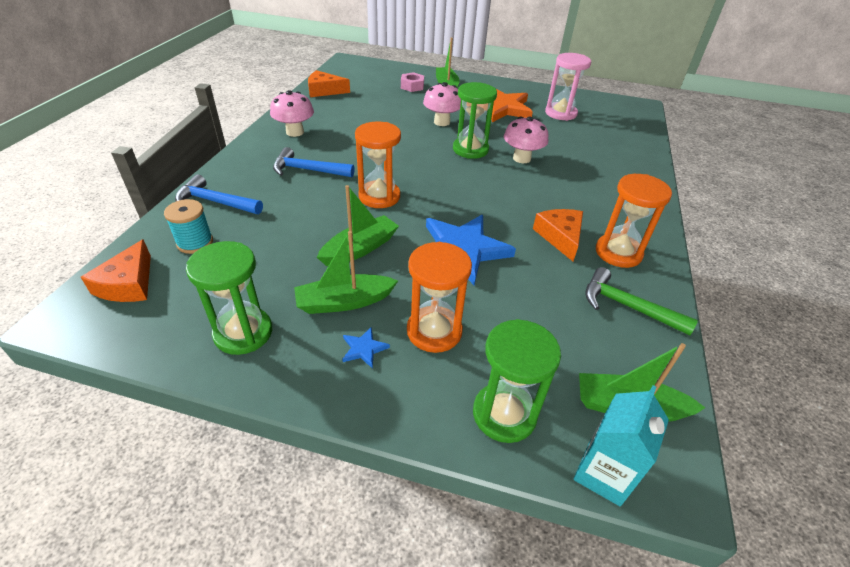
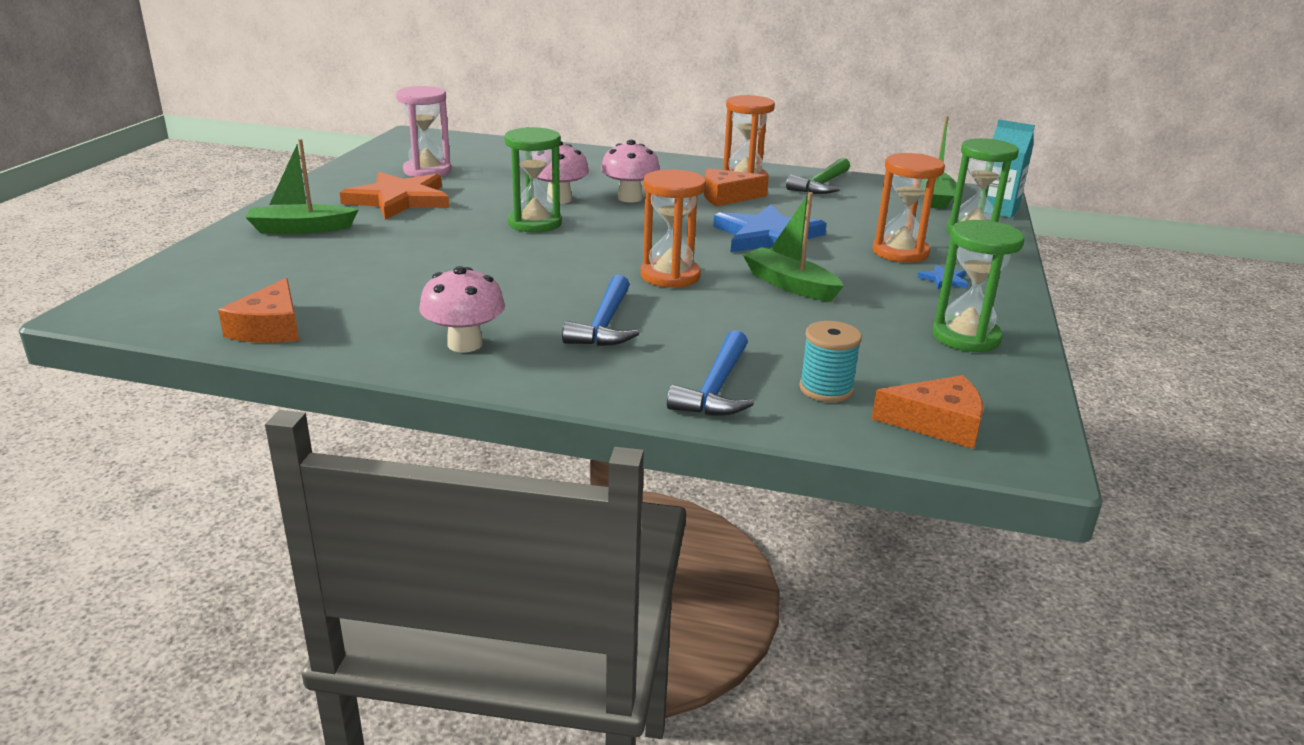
camera: 90 degrees left, 15 degrees down
green boat [294,231,398,314] -> none
pink nut [401,72,424,92] -> none
pink mushroom [423,82,461,126] -> pink mushroom moved to [601,140,660,203]

